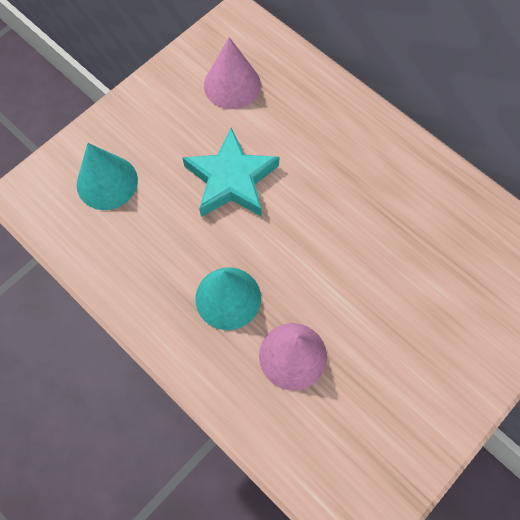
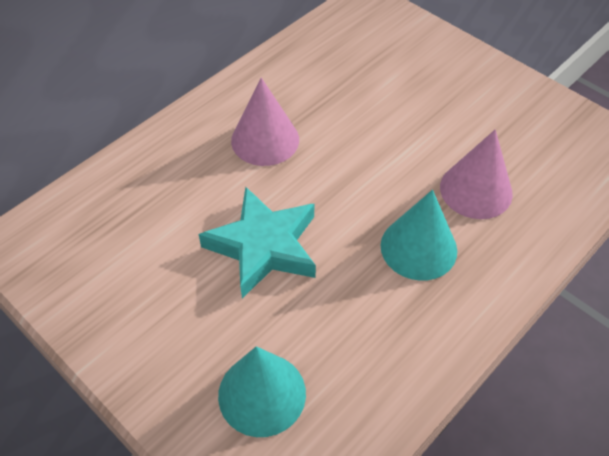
camera: 90 degrees left, 15 degrees down
pink cone [204,37,261,109] -> pink cone moved to [231,78,299,166]

